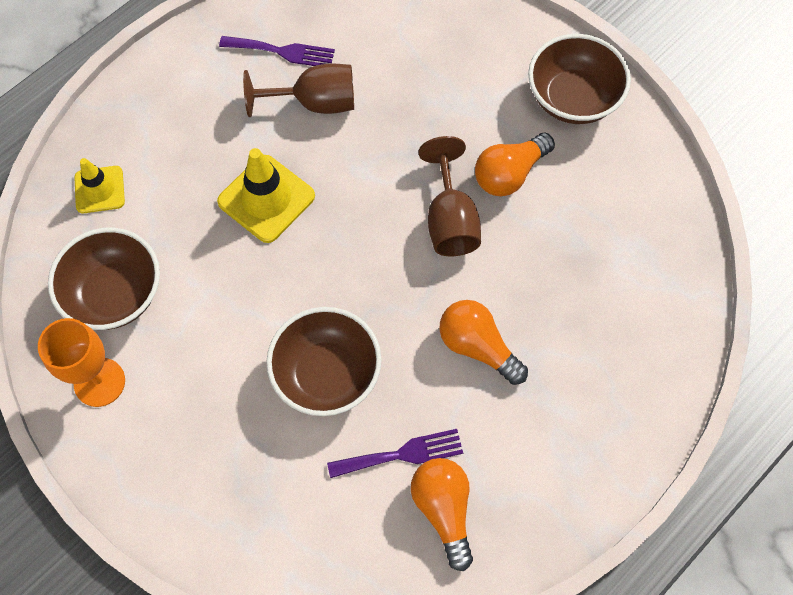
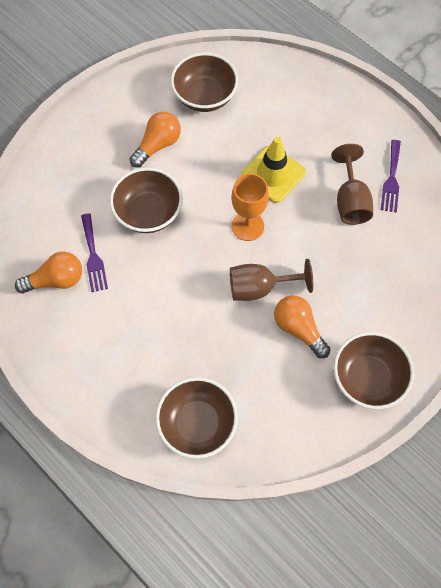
camera: 90 degrees right, 0 degrees up
orange goblet [38,318,125,407] -> orange goblet moved to [231,174,269,241]
yellow traffic cone [74,158,125,213] -> none
orange light bulb [439,300,528,385] -> orange light bulb moved to [129,112,181,168]
none -> brown bowl [155,377,238,459]

